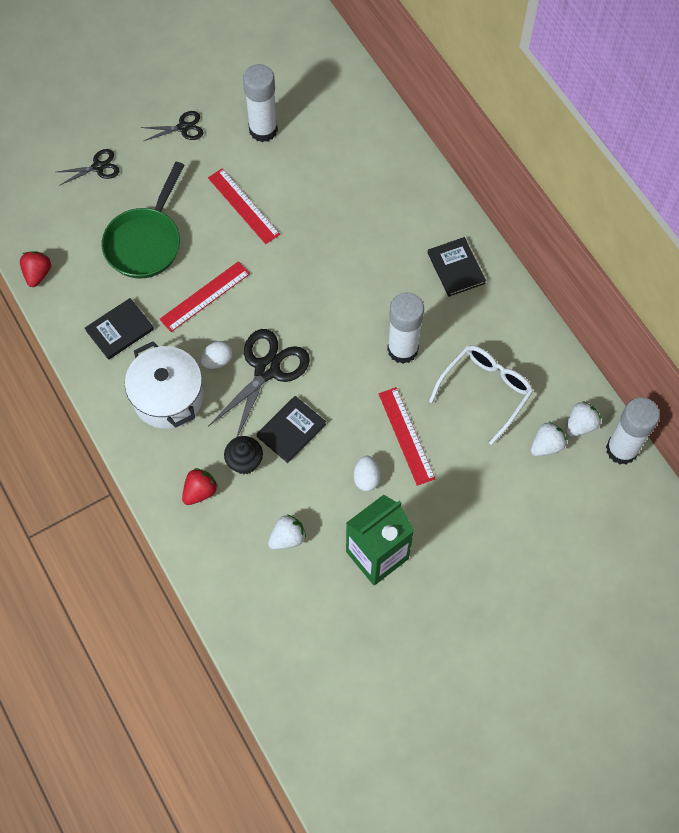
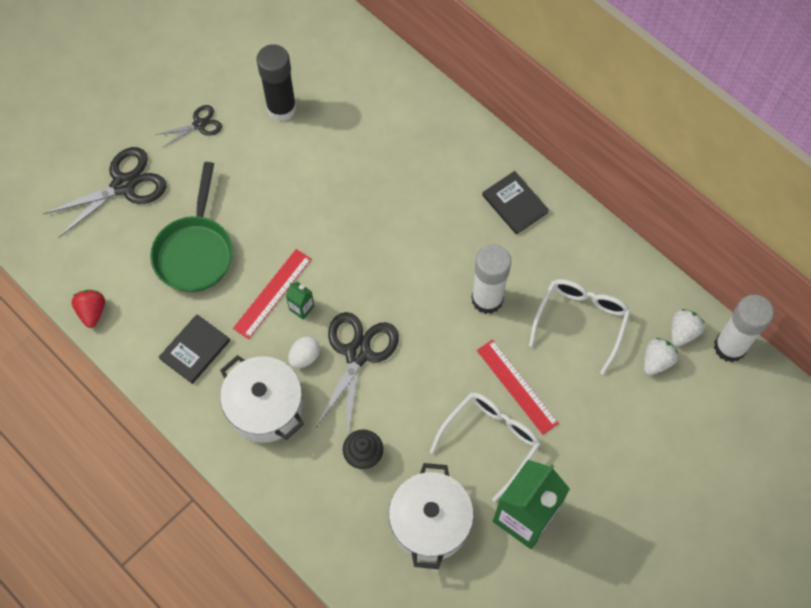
camera: 15 degrees left, 0 degrees up
black scissors [57,149,120,186] -> black scissors [43,147,166,238], size x1.83
red strawberry [182,468,218,505] -> none
red ruler [208,168,280,244] -> none
white glue stick [243,64,278,142] -> black glue stick [256,44,296,121]
black book [256,396,326,463] -> none
white strawberry [268,515,306,550] -> white pot [389,463,474,569]
white egg [354,456,380,491] -> white glasses [430,393,541,502]
none -> green carton [286,281,314,320]

